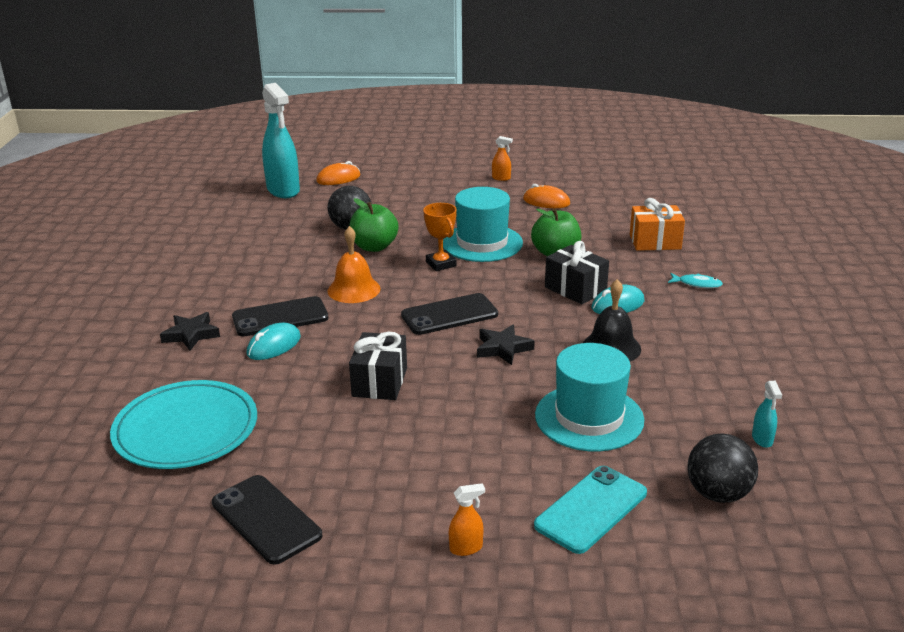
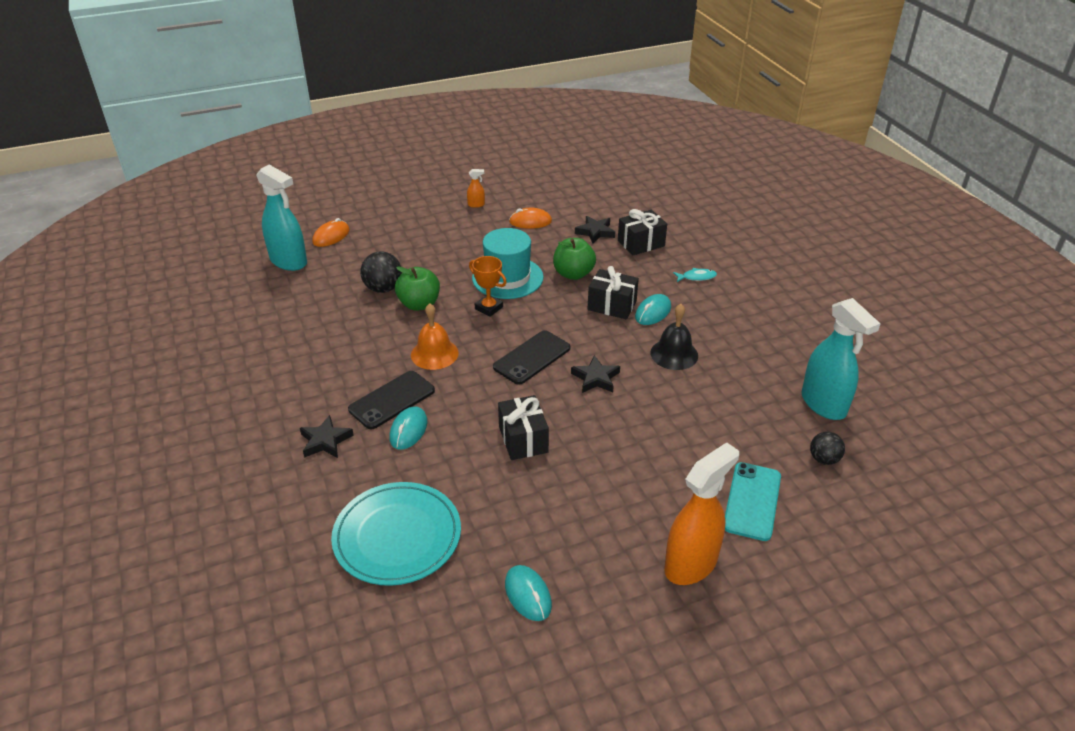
camera: 25 degrees left, 10 degrees up
black phone [212,475,322,565] -> turquoise mouse [505,565,552,621]
orange spray bottle [449,483,485,556] -> orange spray bottle [664,442,739,585], size x2.42
turquoise hat [535,343,644,452] -> none
orange gift [630,198,685,251] -> black gift [618,209,667,255]
black ball [687,433,758,503] -> black ball [810,431,845,465], size x0.66
turquoise spray bottle [752,381,782,448] -> turquoise spray bottle [801,298,880,420], size x2.42
none -> black star [575,216,615,243]

